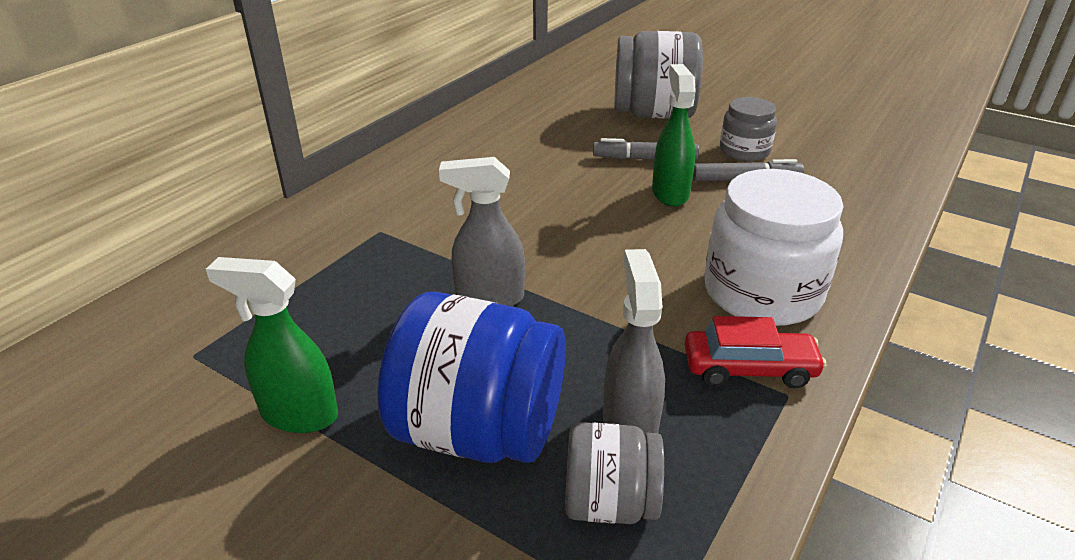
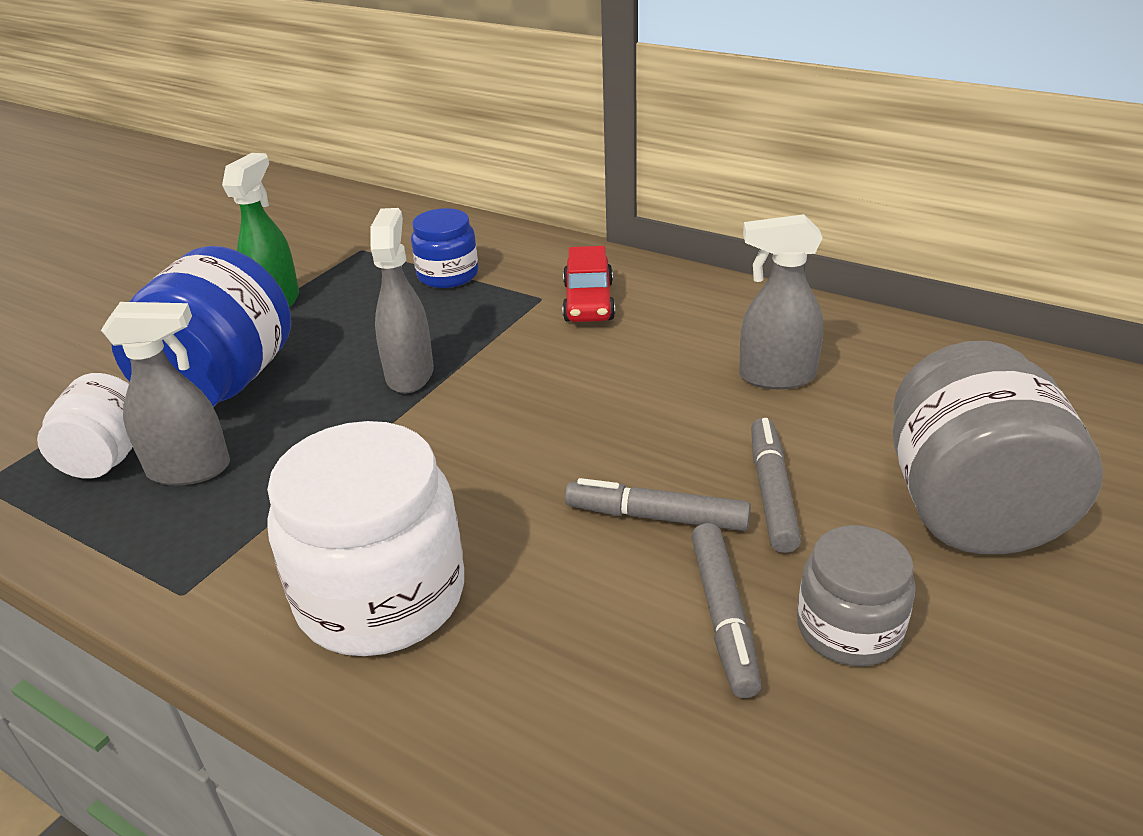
camera: 90 degrees right, 0 degrees up
grey jar [565,422,664,524] -> white jar [37,373,133,479]
green spray bottle [652,64,696,207] -> grey marker [565,478,751,531]
red car [685,316,826,388] -> red car moved to [562,246,615,322]
none -> blue jar [411,208,478,288]
none -> grey spray bottle [739,214,823,389]

